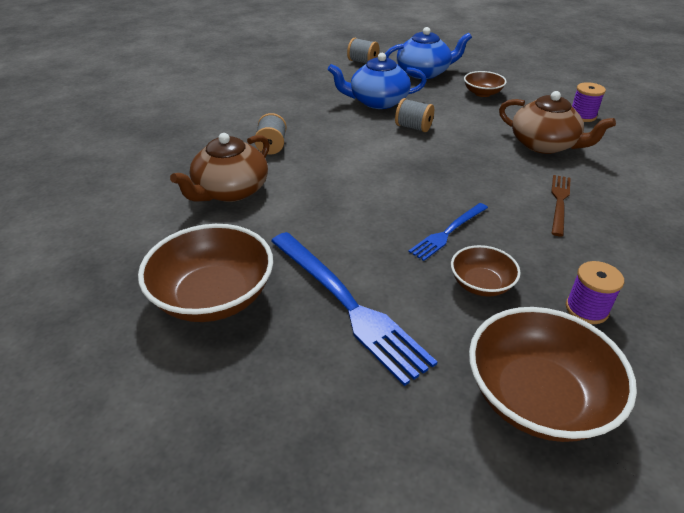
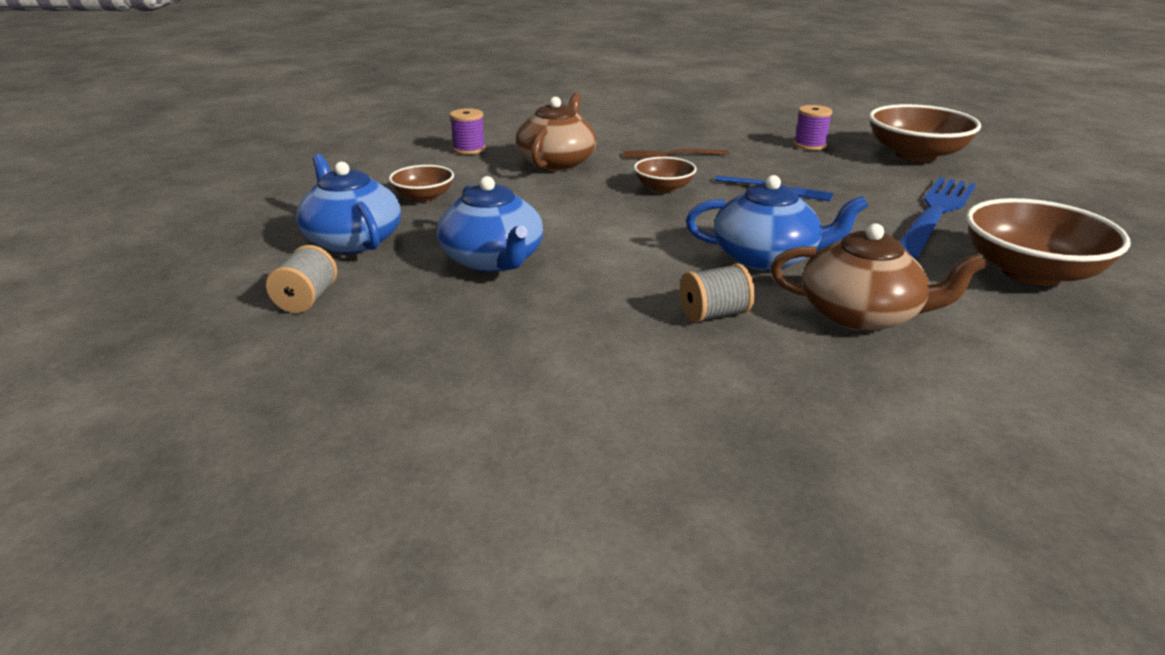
camera: 110 degrees left, 10 degrees down
grey spool [395,98,434,132] -> none
brown bowl [451,245,521,297] -> brown bowl moved to [634,157,697,193]
none -> blue teapot [686,175,868,271]

